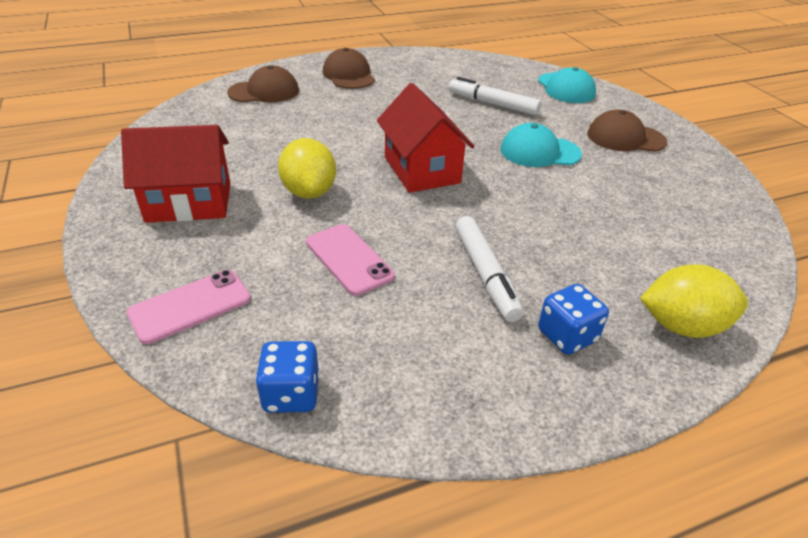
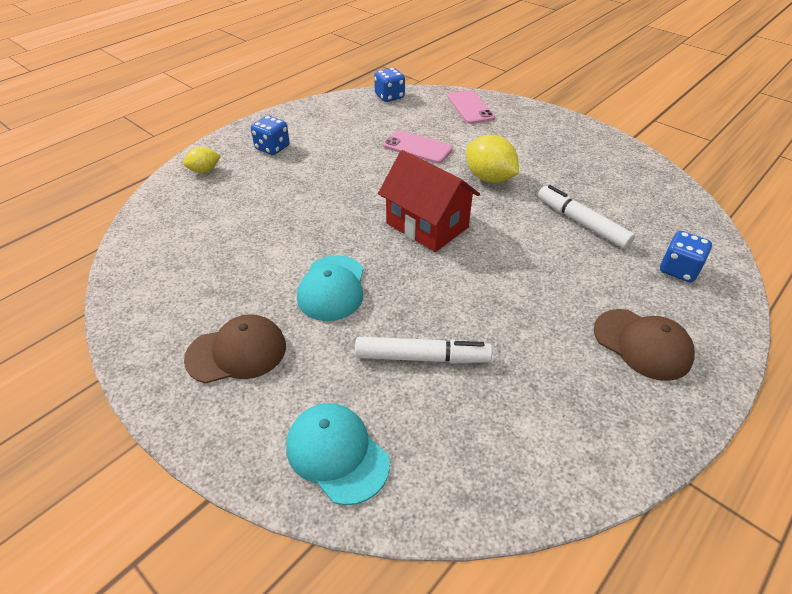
camera: 155 degrees right, 5 degrees up
red house [121,125,230,223] -> none
pink phone [127,270,251,344] -> pink phone turned 45 degrees counterclockwise [447,90,495,124]
brown cap [227,65,299,102] -> blue dice [660,231,712,283]
white marker [455,216,524,322] -> white marker moved to [538,185,635,249]
turquoise cap [500,123,582,167] -> turquoise cap turned 120 degrees clockwise [297,255,364,321]
yellow lemon [640,264,748,338] -> yellow lemon [183,147,221,173], size x0.58

